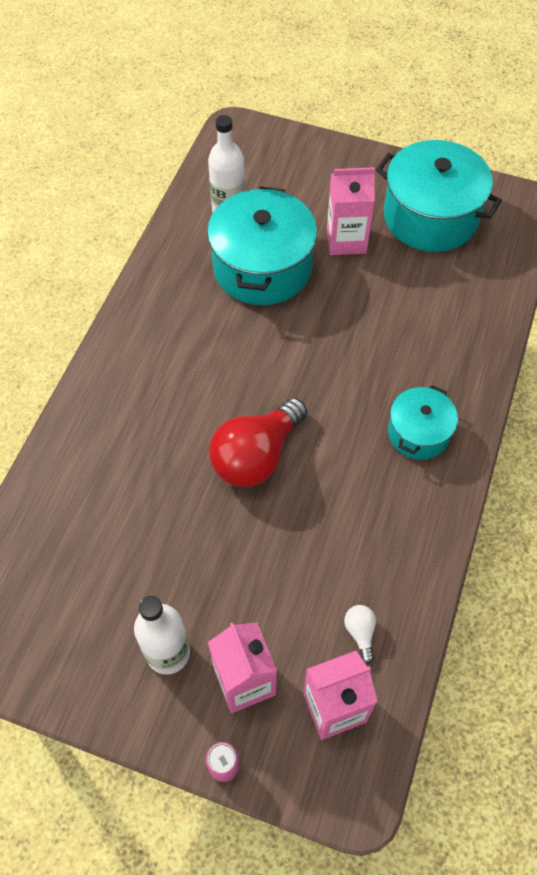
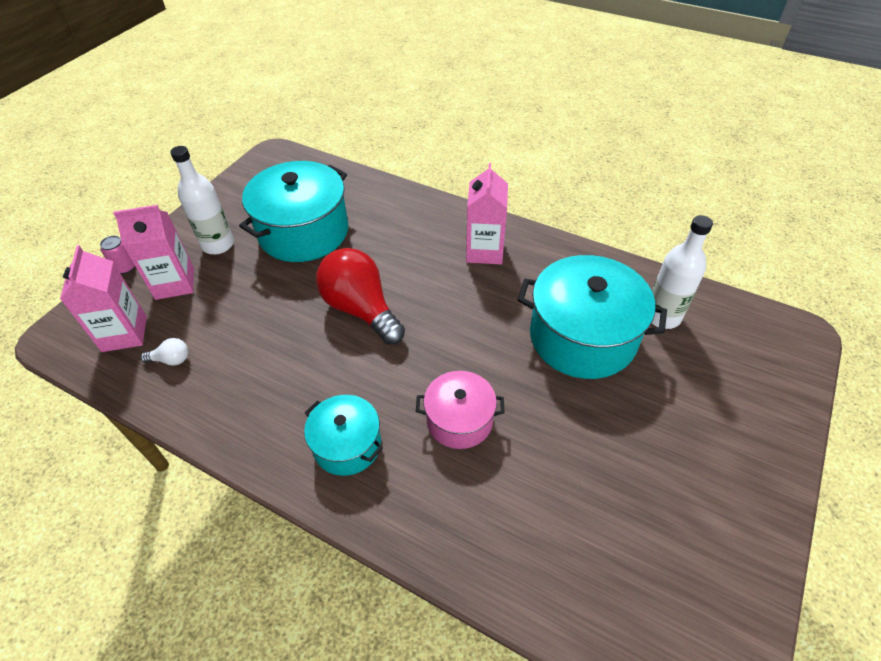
camera: 100 degrees right, 10 degrees down
pink carton [327,167,375,255] -> pink carton moved to [466,163,508,264]
turquoise pot [376,140,502,252] -> turquoise pot moved to [239,161,349,262]
none -> pink pot [416,371,504,449]

